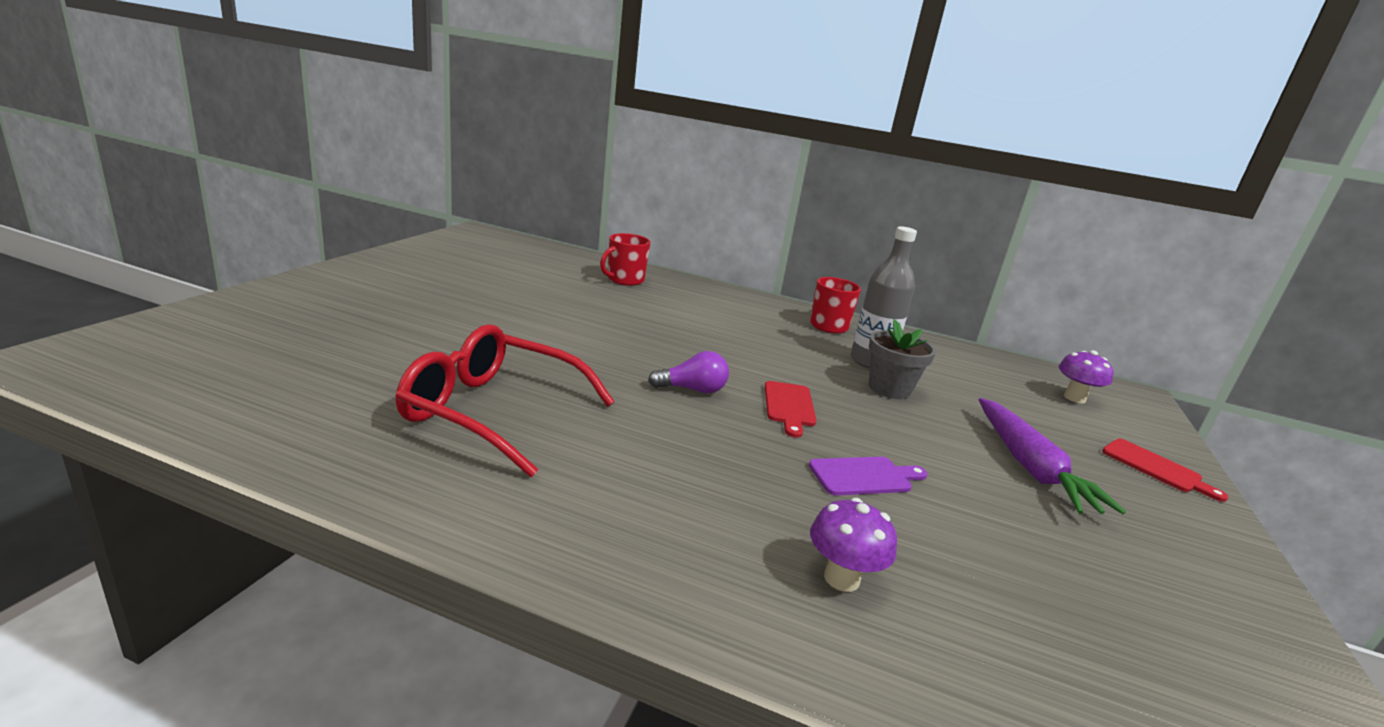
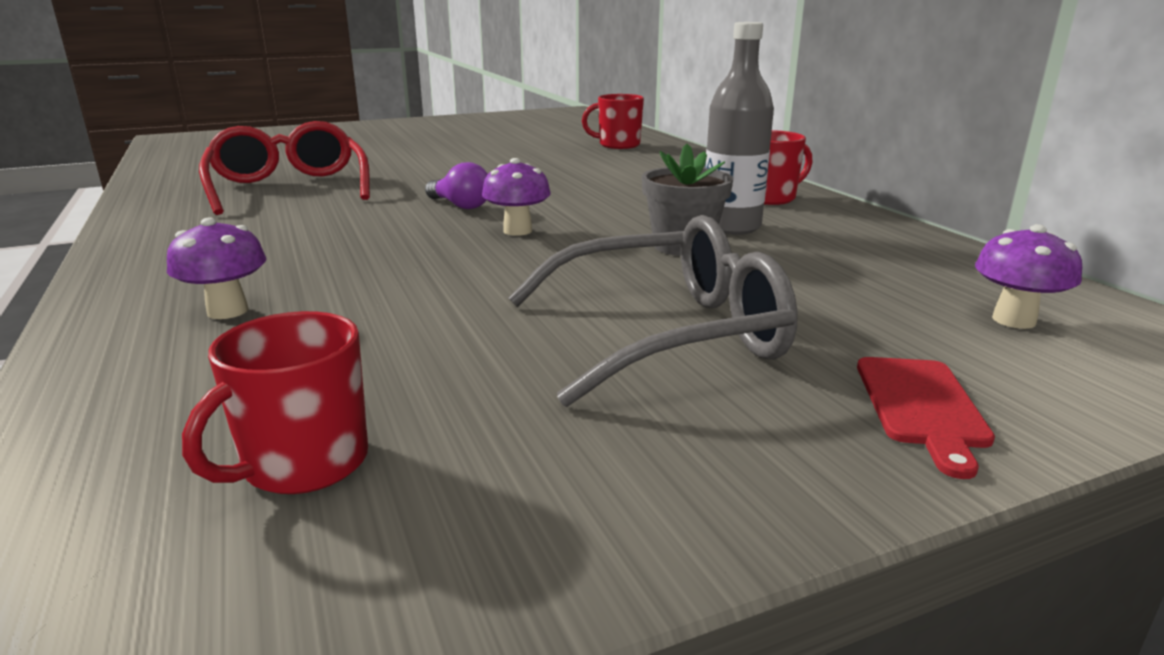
camera: 50 degrees right, 0 degrees up
red cutting board [765,381,816,438] -> purple mushroom [482,158,551,236]
purple cutting board [809,457,927,496] -> none
purple carrot [979,398,1126,514] -> grey glasses [508,215,798,407]
none -> red mug [182,311,368,494]

